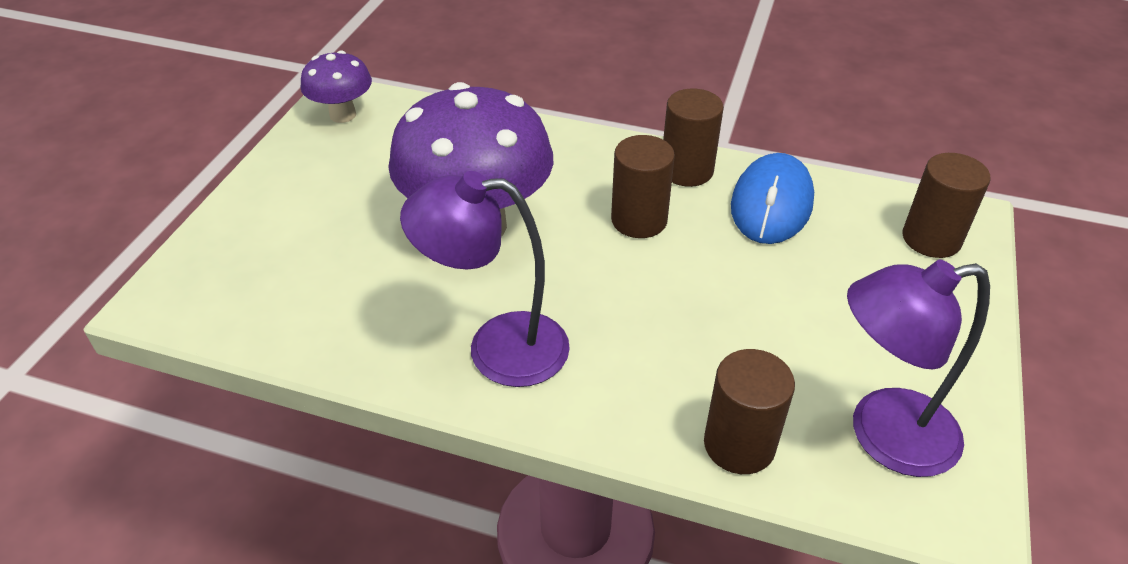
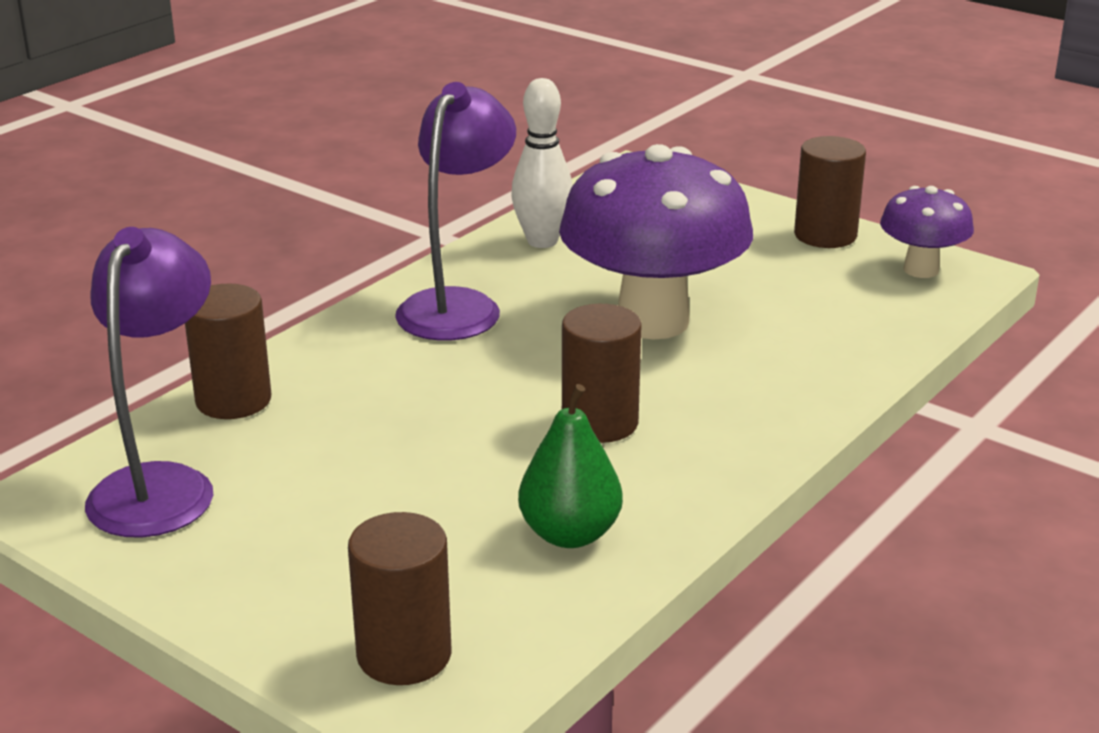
camera: 110 degrees right, 15 degrees down
brown cylinder [663,88,724,187] -> brown cylinder moved to [794,136,866,248]
blue mouse [731,153,814,244] -> green pear [518,384,623,548]
none -> white bowling pin [511,78,573,248]

